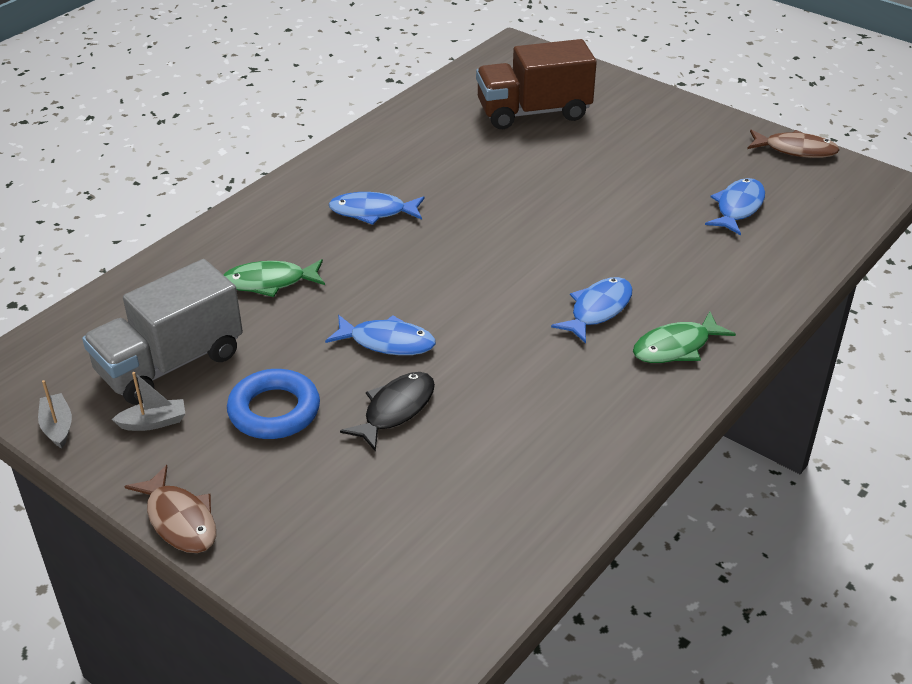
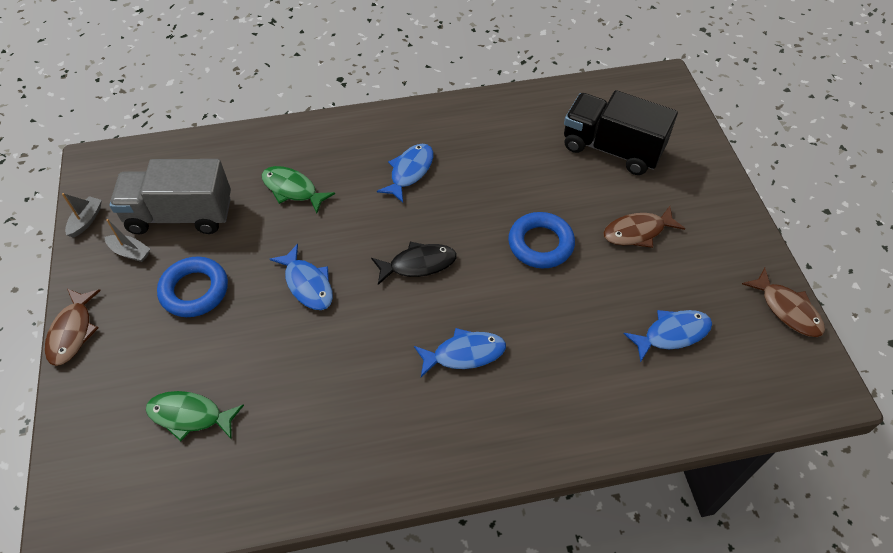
camera: 40 degrees right, 15 degrees up
blue fish [329,192,424,225] -> blue fish turned 75 degrees clockwise [377,144,433,203]
black fish [340,372,435,452] -> black fish moved to [371,242,457,285]
brown truck [476,39,597,129] -> black truck [564,90,678,175]
green fish [633,311,736,363] -> green fish moved to [146,391,244,442]
none -> blue ring [508,212,575,268]
none -> brown fish [603,206,685,248]

